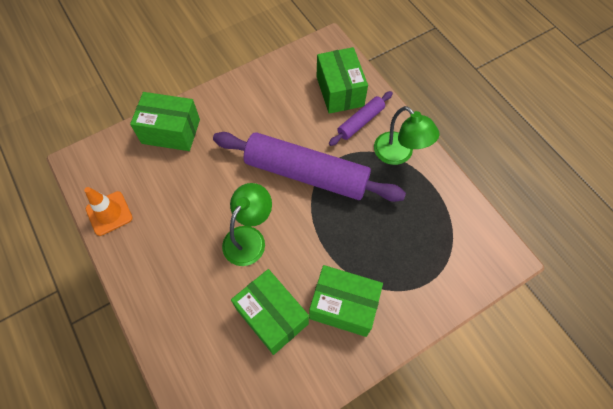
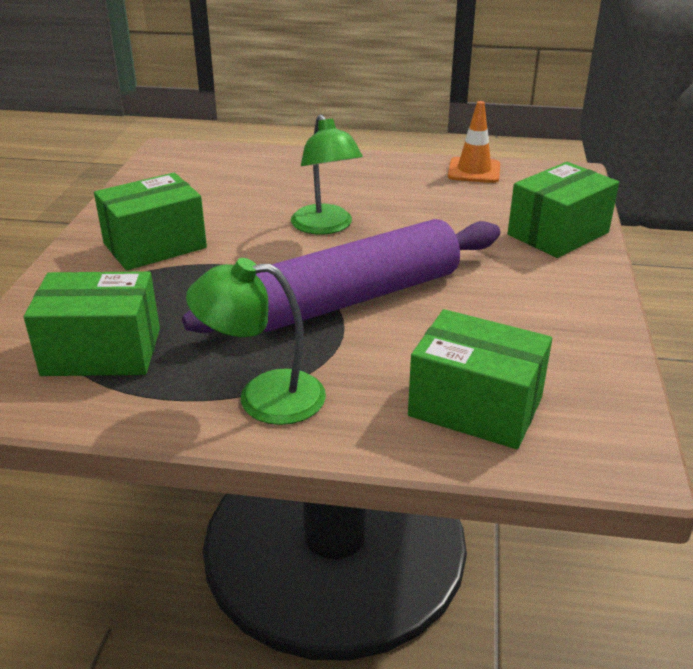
camera: 130 degrees right, 30 degrees down
green box [231,269,309,355] -> green box moved to [24,271,160,376]
purple rolling pin [329,91,393,146] -> none

